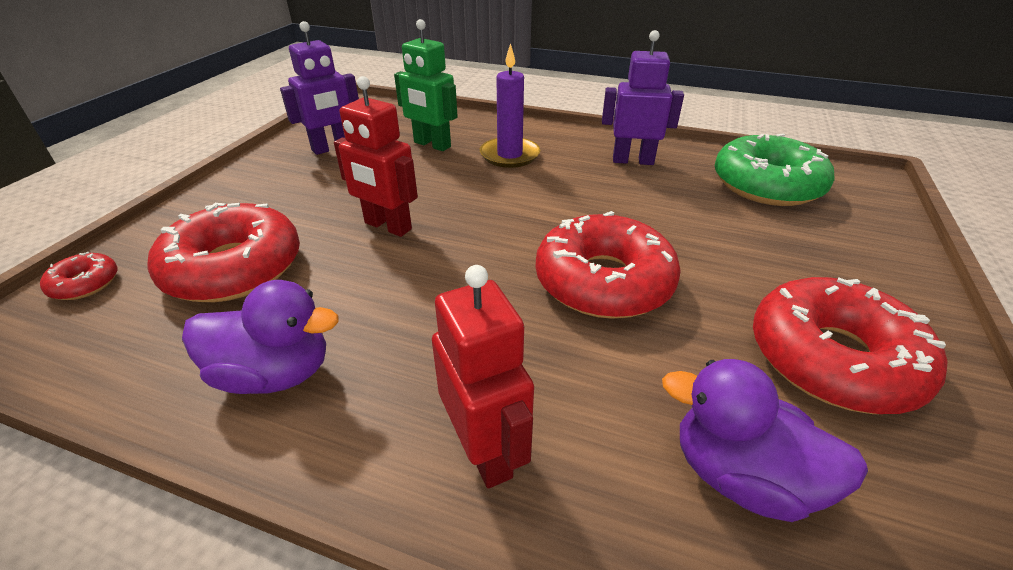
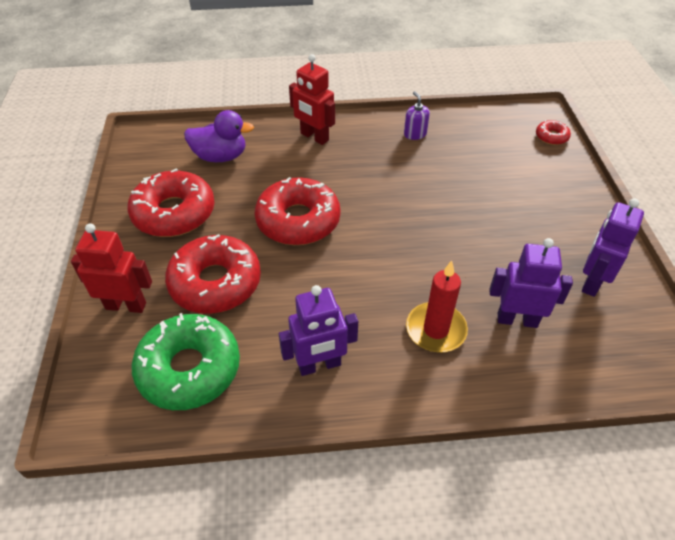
camera: 155 degrees right, 10 degrees up
red donut [148,203,300,302] -> red donut moved to [165,234,261,314]
purple duck [182,280,339,394] -> purple soap dispenser [404,91,430,140]
red robot [334,76,418,237] -> red robot moved to [71,223,152,313]
green robot [394,19,458,151] -> purple robot [490,238,573,328]
purple candle [480,43,540,168] -> red candle [406,260,468,353]

